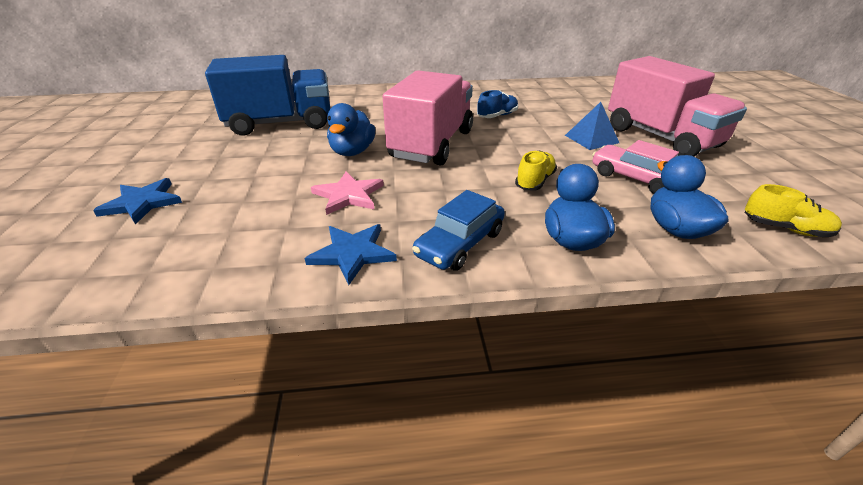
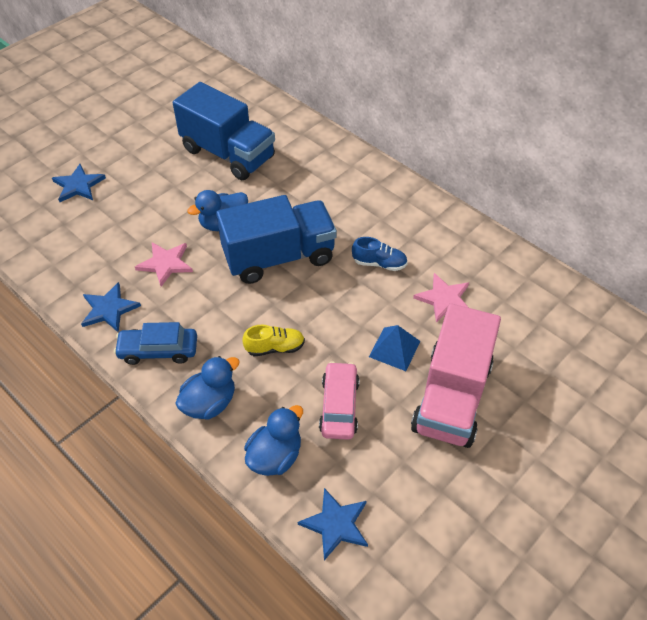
camera: 50 degrees right, 15 degrees up
pink truck [382,70,473,166] -> blue truck [216,195,337,284]
yellow shoe [745,184,842,237] -> blue star [298,488,368,560]
none -> pink star [413,273,469,323]

